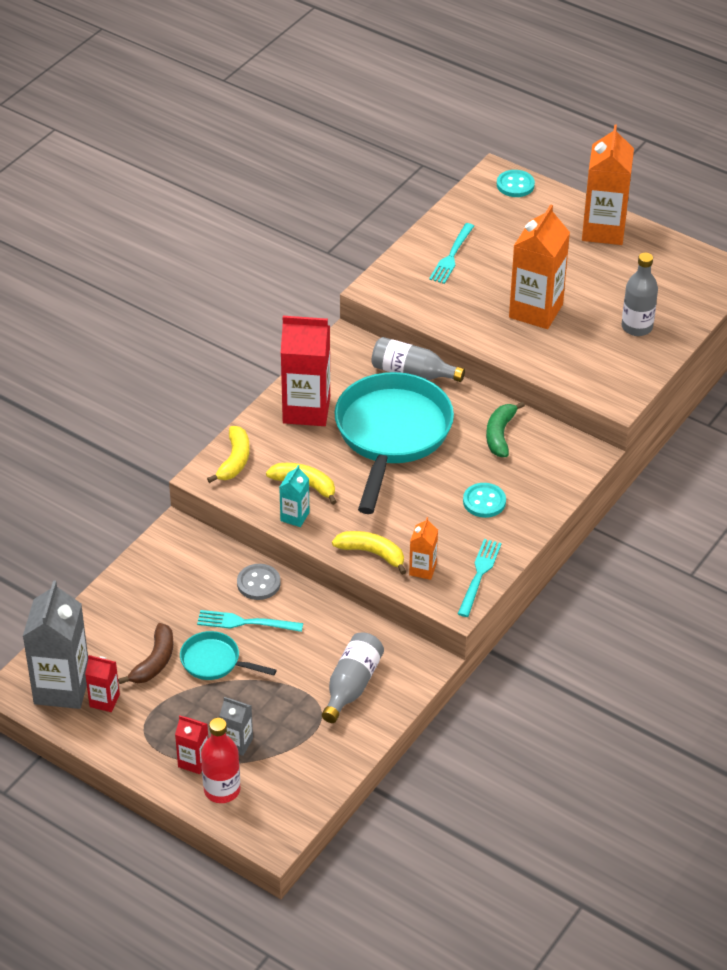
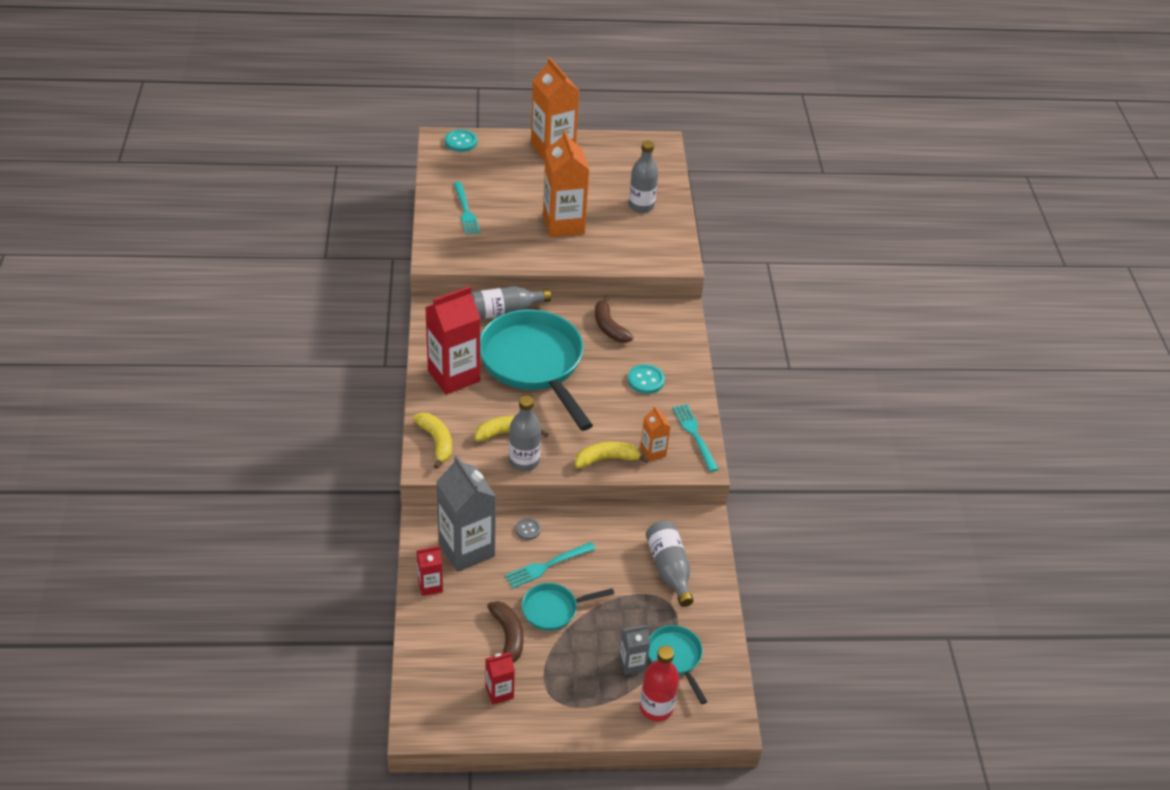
camera: 40 degrees left, 0 degrees up
grey carton [23,580,88,709] -> grey carton moved to [436,455,496,572]
red carton [175,716,208,774] -> red carton moved to [417,546,443,596]
grey button [237,564,281,600] -> grey button [516,518,541,540], size x0.63
turquoise carton [279,465,309,527] -> grey bottle [509,395,541,471]
green banana [486,401,525,457] -> brown banana [595,295,633,343]
none -> turquoise pan [648,625,707,704]

